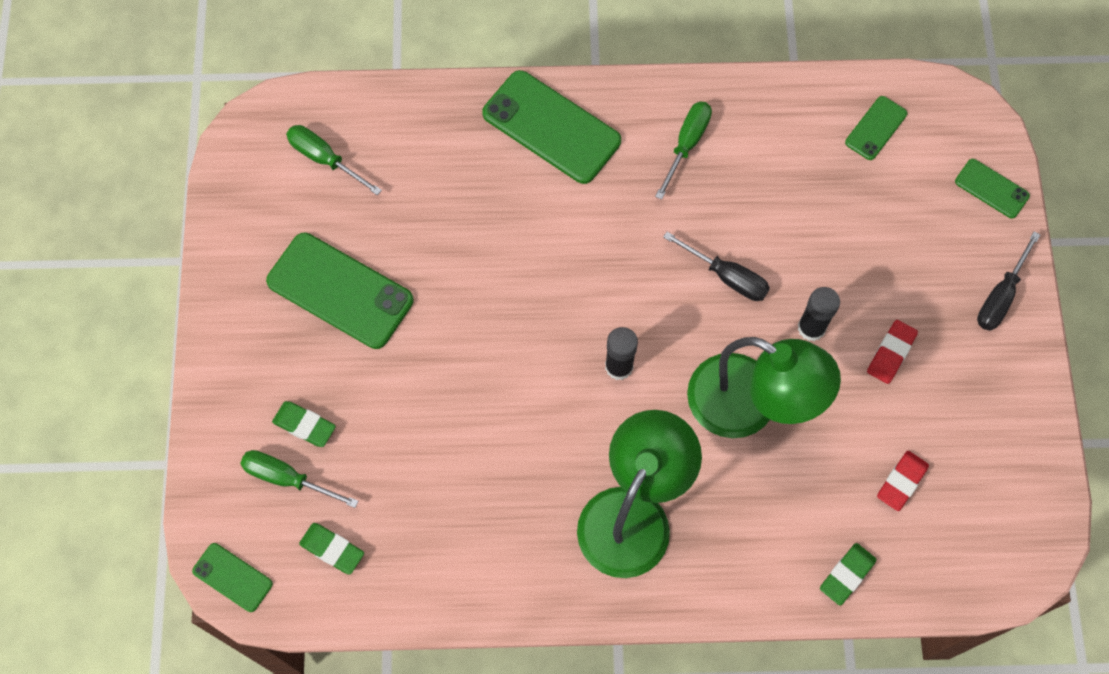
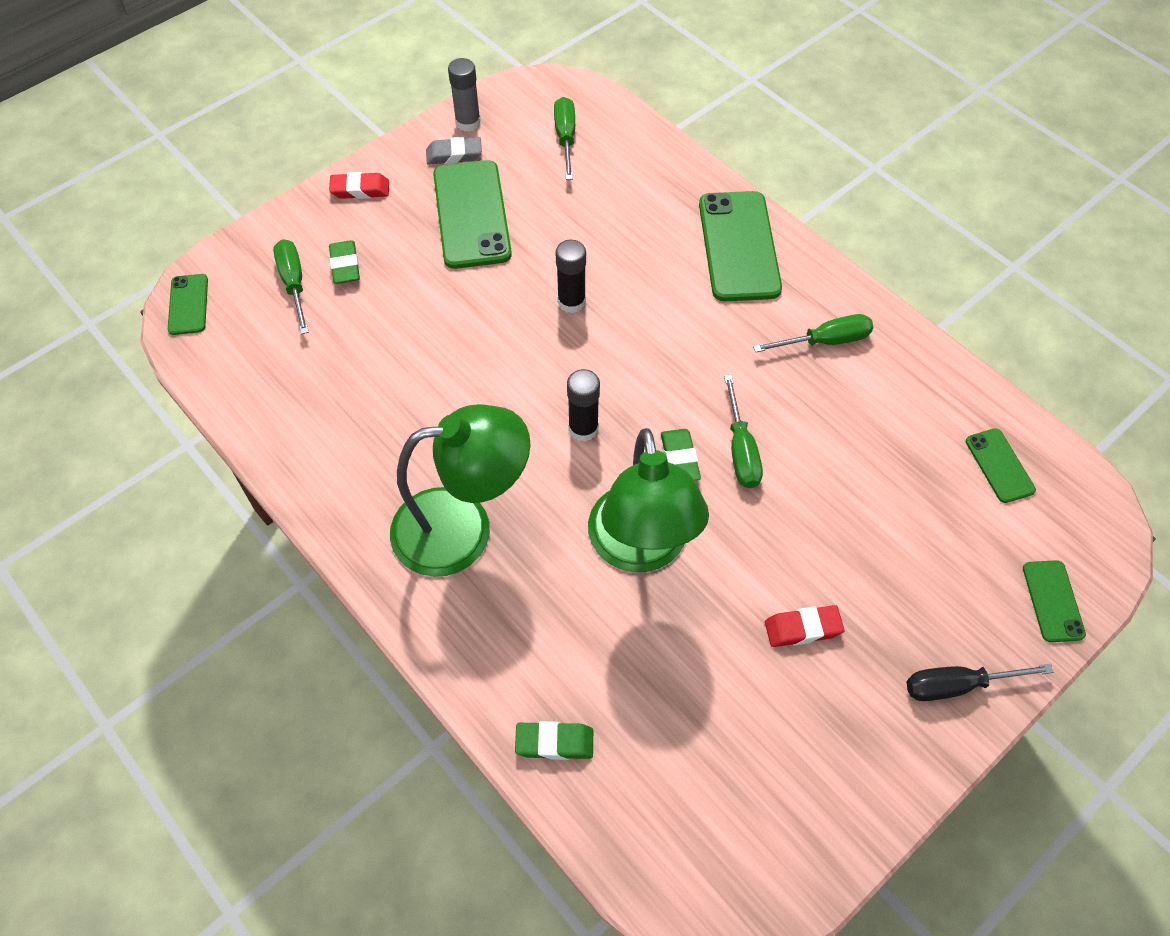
camera: 50 degrees right, 10 degrees down
green eraser [299,523,364,575] -> green eraser moved to [661,429,701,481]
black screwdriver [663,232,770,301] -> green screwdriver [724,375,763,488]
black glue stick [798,287,840,341] -> black glue stick moved to [556,240,586,313]
green phone [845,96,907,160] -> green phone turned 75 degrees clockwise [966,428,1036,503]
red eraser [877,451,929,511] -> red eraser moved to [329,172,389,199]
none -> grey eraser [426,137,482,165]
none -> grey glue stick [448,58,481,132]

